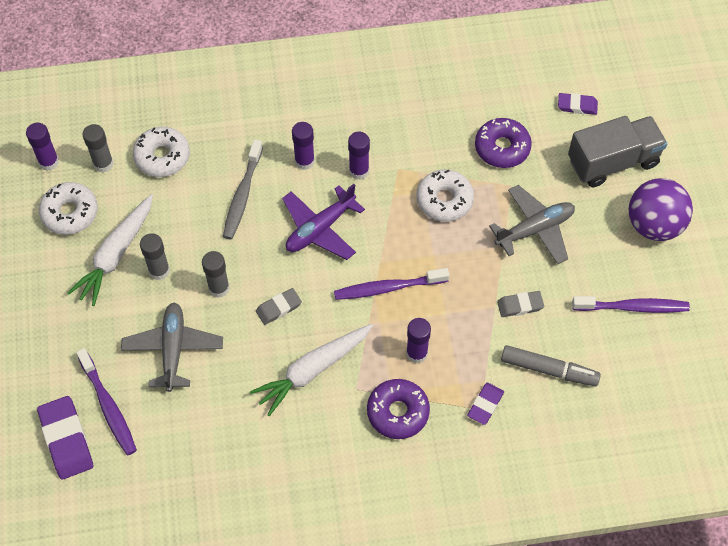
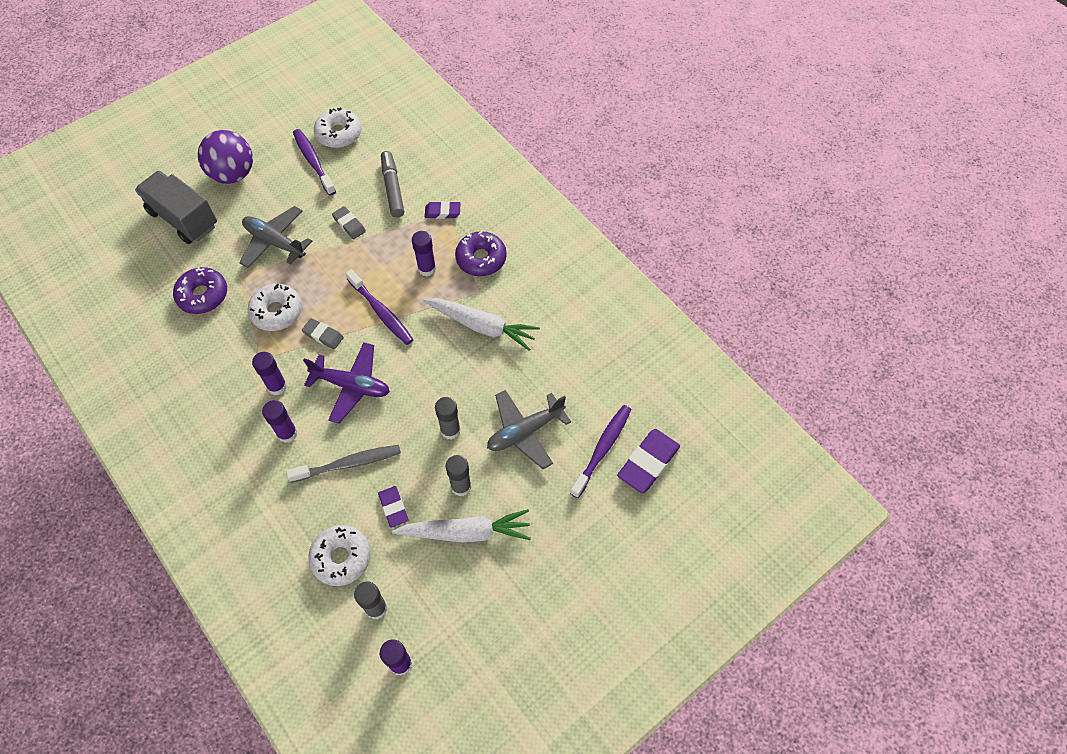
camera: 120 degrees left, 0 degrees up
white donut [39,182,98,235] -> white donut moved to [314,108,361,148]
grey eraser [256,288,302,325] -> grey eraser moved to [302,318,344,350]
purple eraser [558,93,598,115] -> purple eraser moved to [378,486,408,528]

